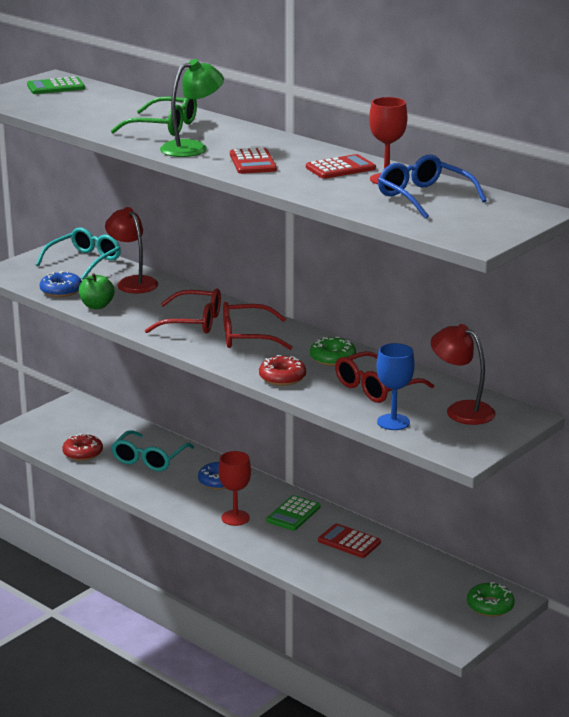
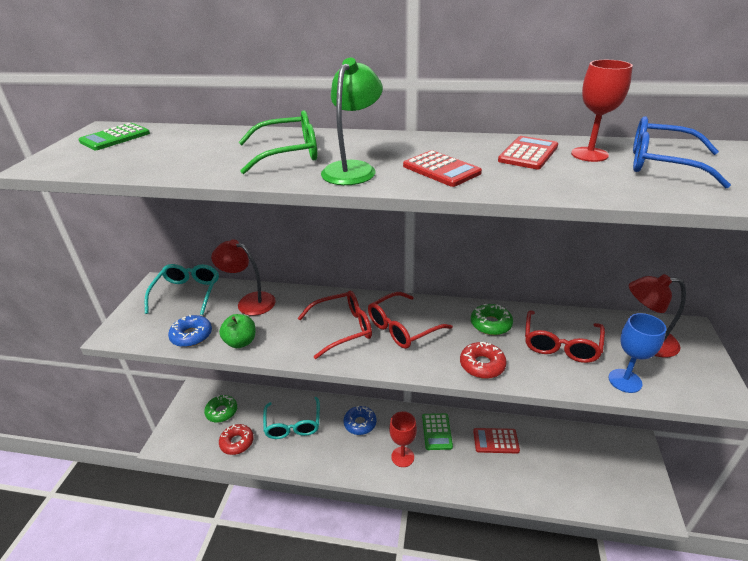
camera: 30 degrees left, 10 degrees up
green donut [467,582,515,617] -> green donut moved to [204,395,237,422]

